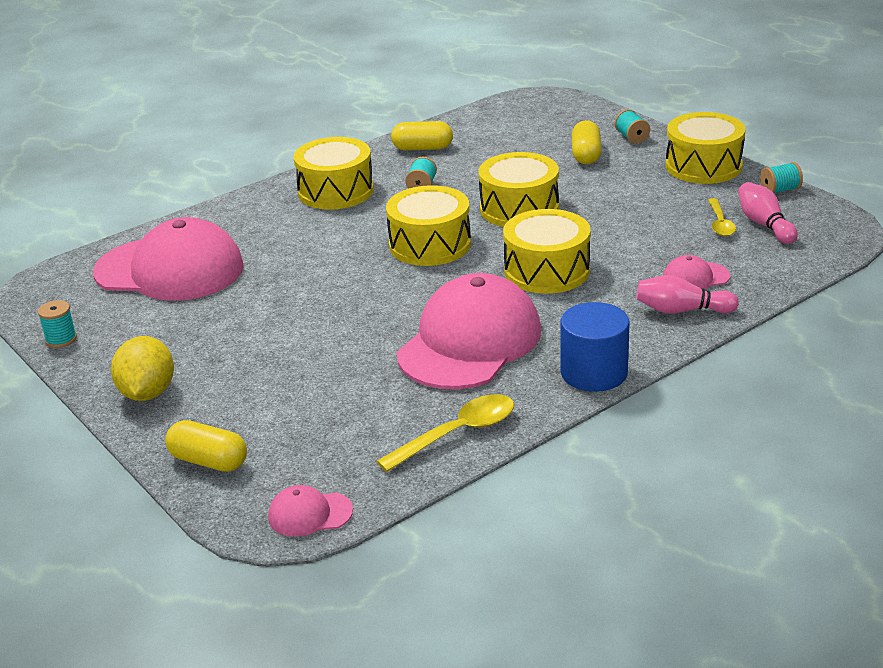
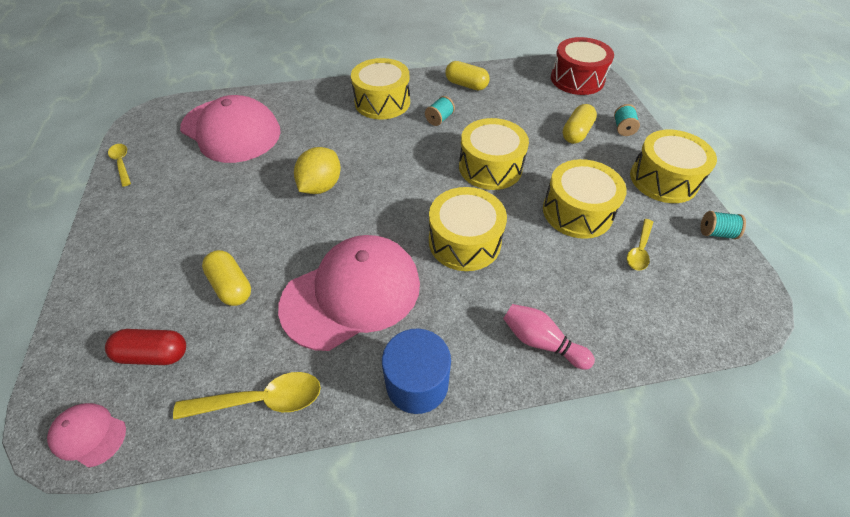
camera: 25 degrees right, 20 degrees up
turquoise spool [38,300,77,348] -> yellow spoon [108,144,131,187]
yellow lemon [111,336,174,401] -> yellow lemon moved to [294,147,341,194]
yellow capsule [165,420,247,472] -> yellow capsule moved to [202,250,251,306]
yellow drum [386,185,471,266] -> yellow drum moved to [543,159,627,239]
pink cap [663,255,730,290] -> none
pink bowling pin [738,182,798,244] -> none
none -> red capsule [105,329,186,365]
none -> red drum [551,37,614,95]

